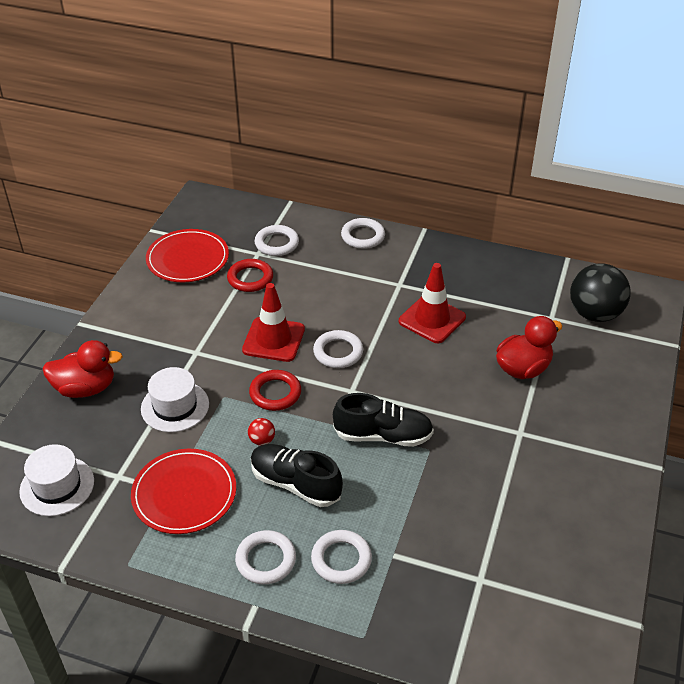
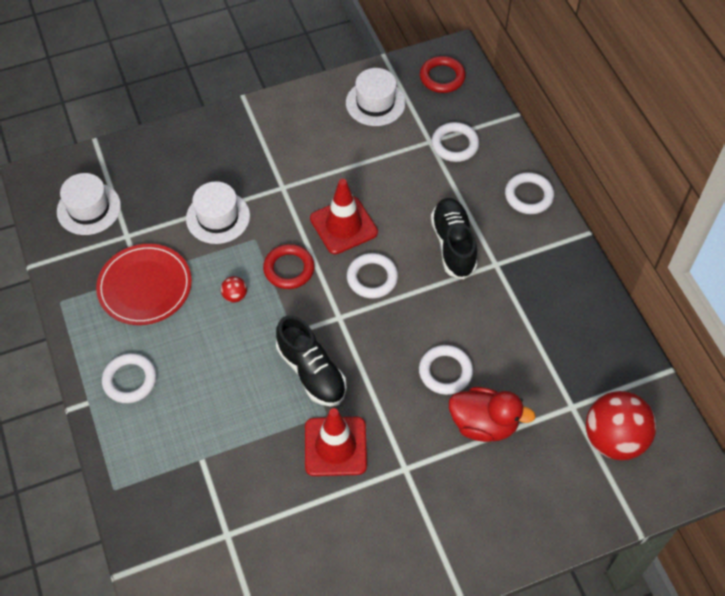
camera: 50 degrees right, 15 degrees up
red duck [42,340,123,398] -> none
red plate [146,229,229,282] -> white hat [346,68,406,126]
red ring [227,259,273,292] -> red ring moved to [420,56,466,93]
black shoe [251,444,343,507] -> black shoe moved to [431,198,478,279]
white ring [311,530,372,584] -> white ring moved to [419,345,473,395]
red traffic cone [399,263,466,343] -> red traffic cone moved to [305,408,367,476]
black ball [570,263,631,322] -> red ball [586,391,656,460]

